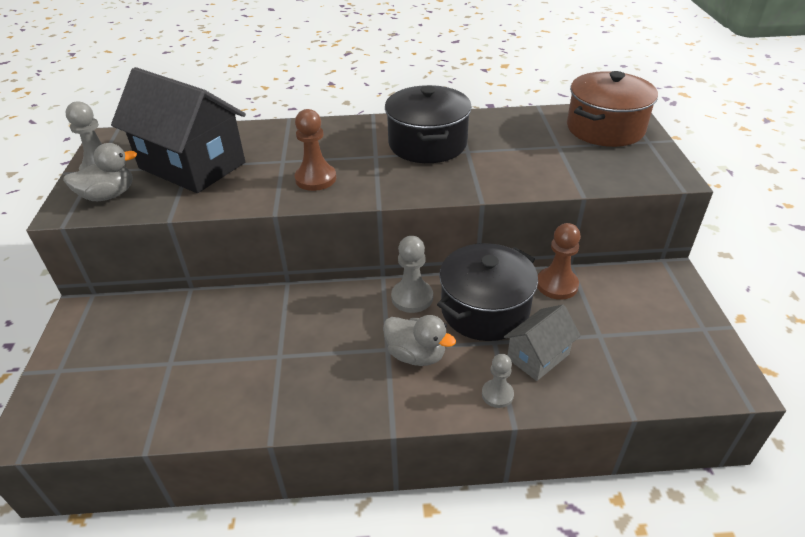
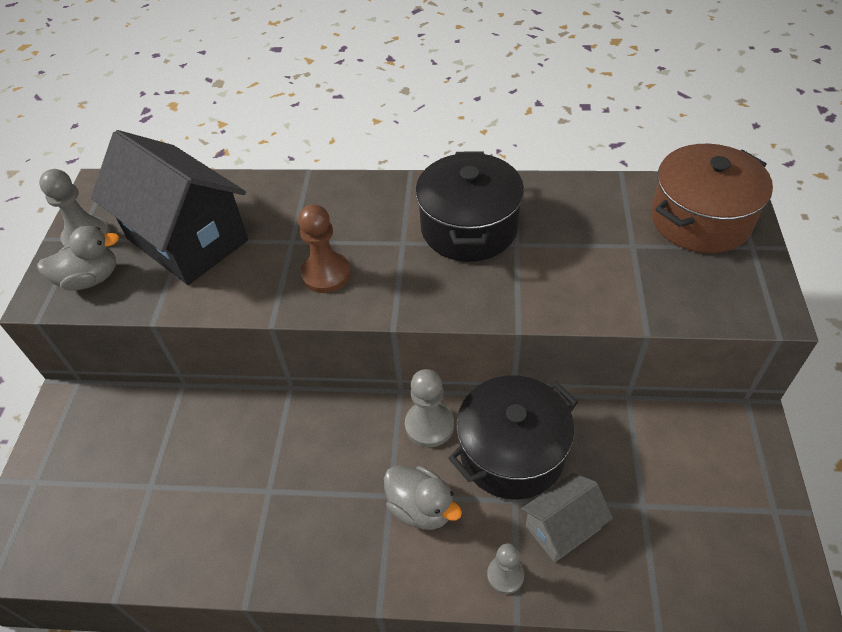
camera: 10 degrees right, 10 degrees up
brown pawn [537,223,581,300] -> none

